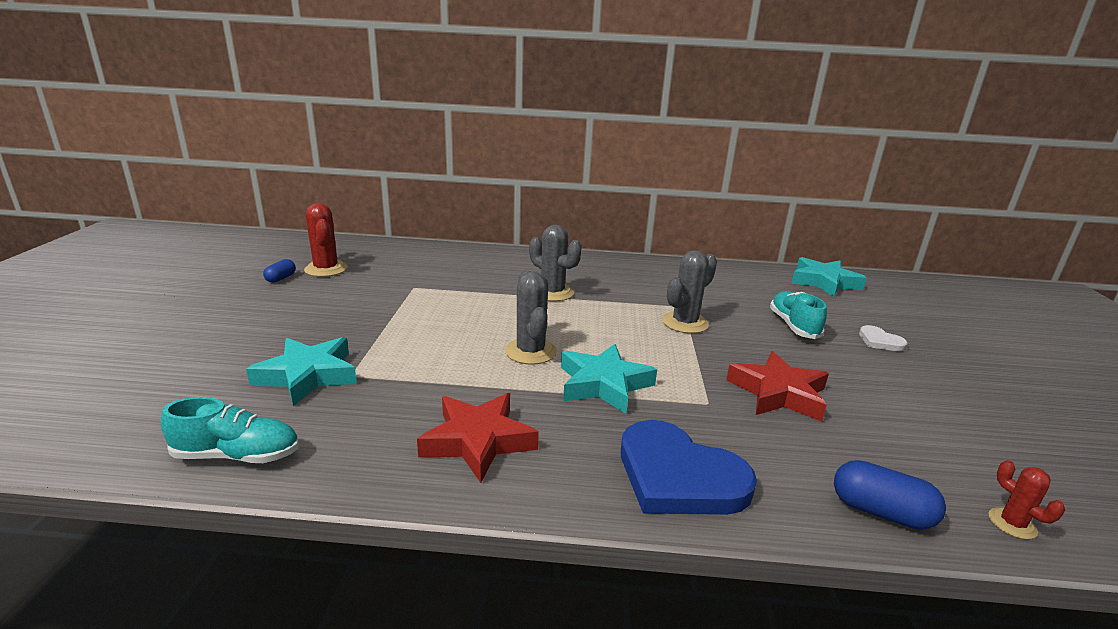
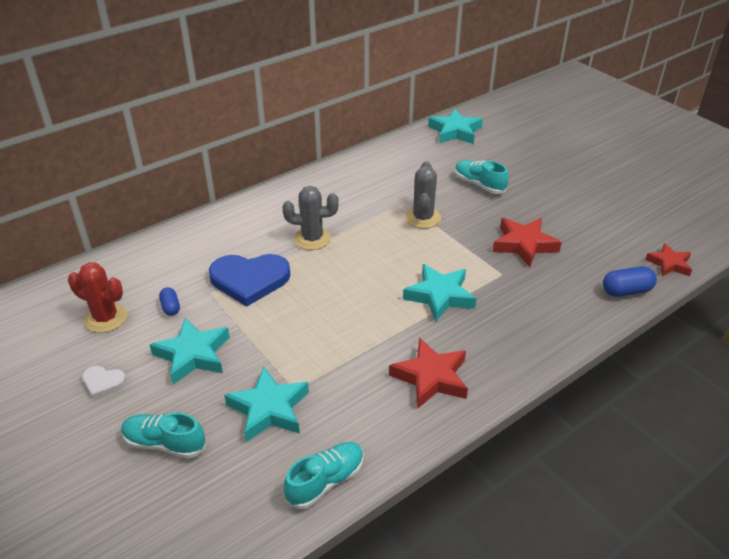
camera: 40 degrees left, 15 degrees up
blue capsule [263,259,296,283] -> blue capsule moved to [159,287,180,316]
grey cactus [505,270,557,365] -> none
blue heart [621,420,757,515] -> blue heart moved to [209,254,291,307]
white heart [859,325,908,351] -> white heart moved to [82,366,126,398]
red cactus [988,460,1065,539] -> red star [645,243,692,277]
none -> turquoise shoe [121,413,206,459]
none -> turquoise star [150,317,230,385]

